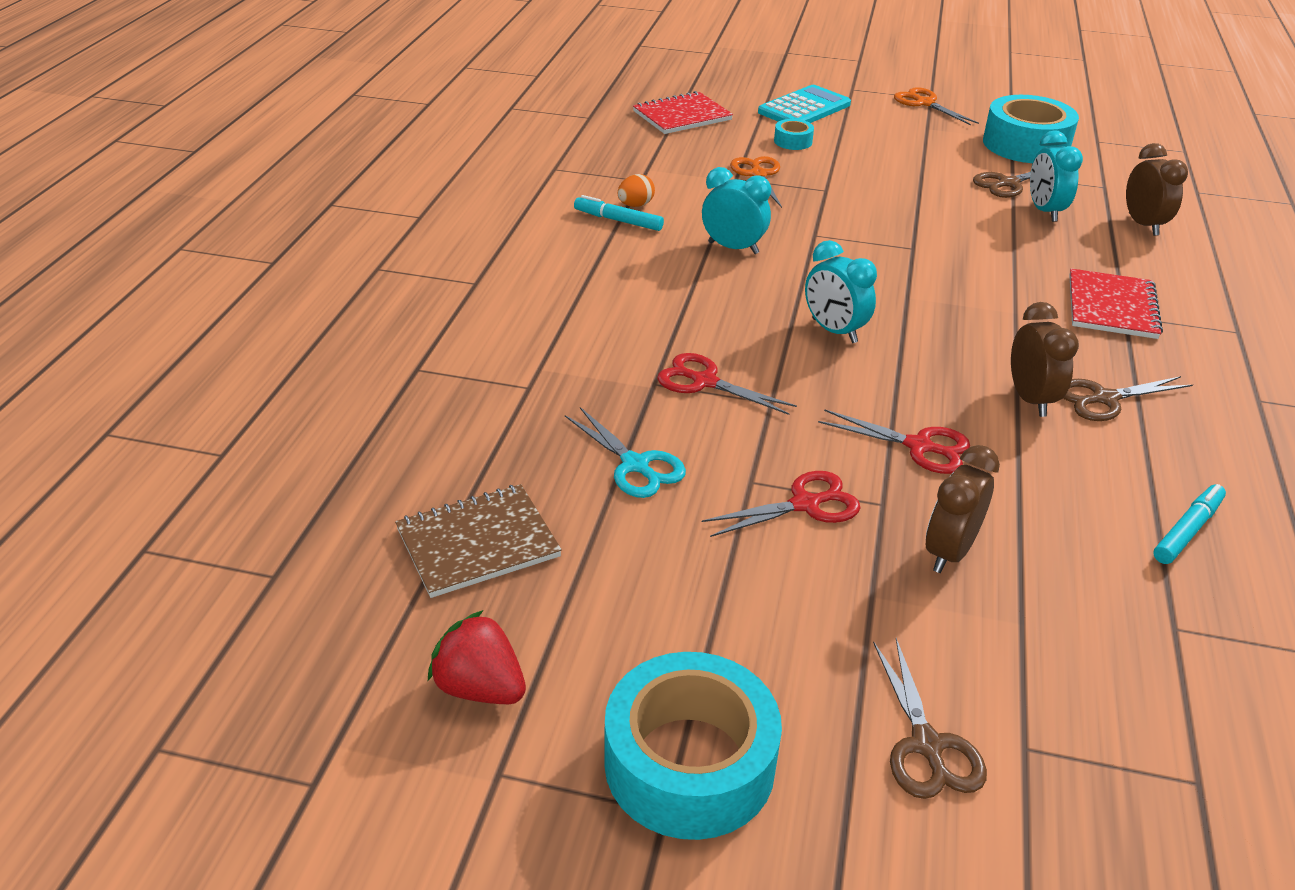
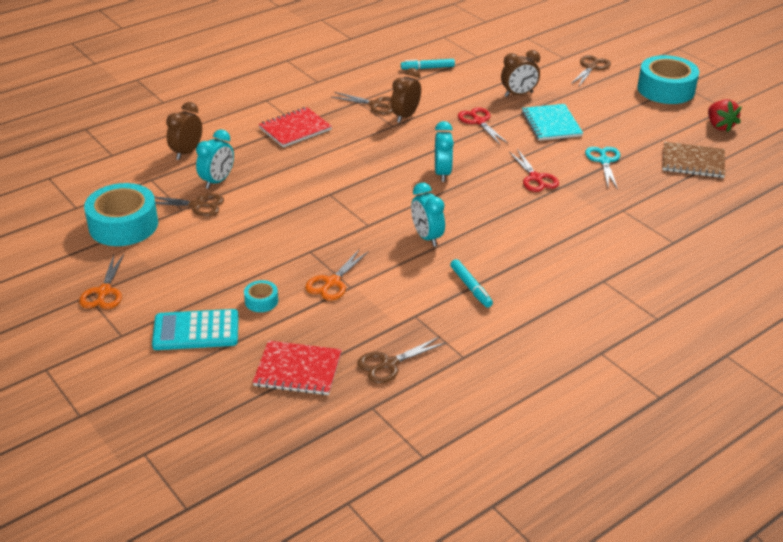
camera: 140 degrees left, 0 degrees up
orange egg [617,174,655,207] -> none
red scissors [702,471,861,537] -> turquoise notebook [522,104,583,141]
none -> brown scissors [357,337,446,384]

